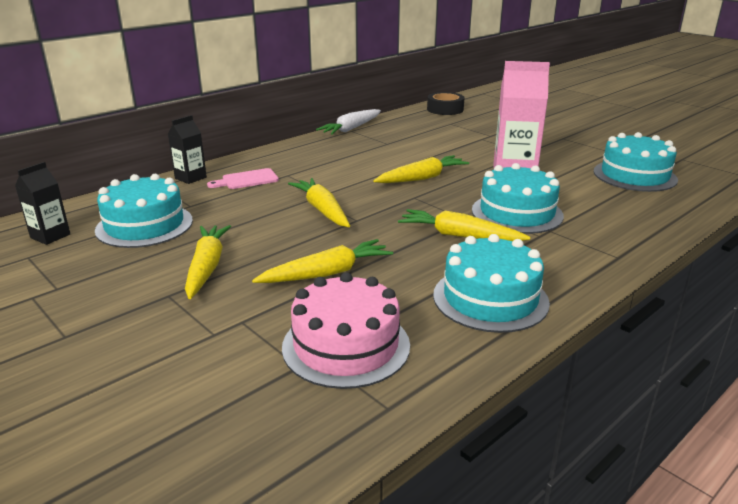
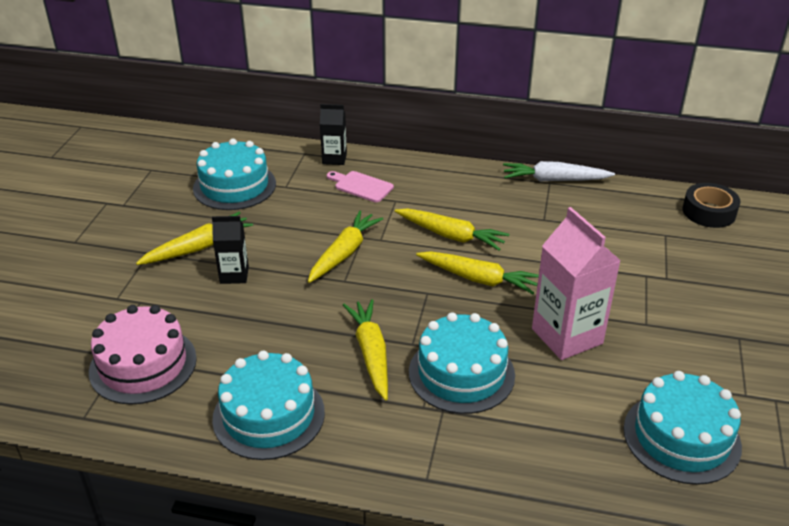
camera: 55 degrees right, 10 degrees up
black carton [15,162,70,245] -> black carton moved to [212,216,249,284]
yellow carrot [252,239,393,283] -> yellow carrot moved to [395,208,509,251]

